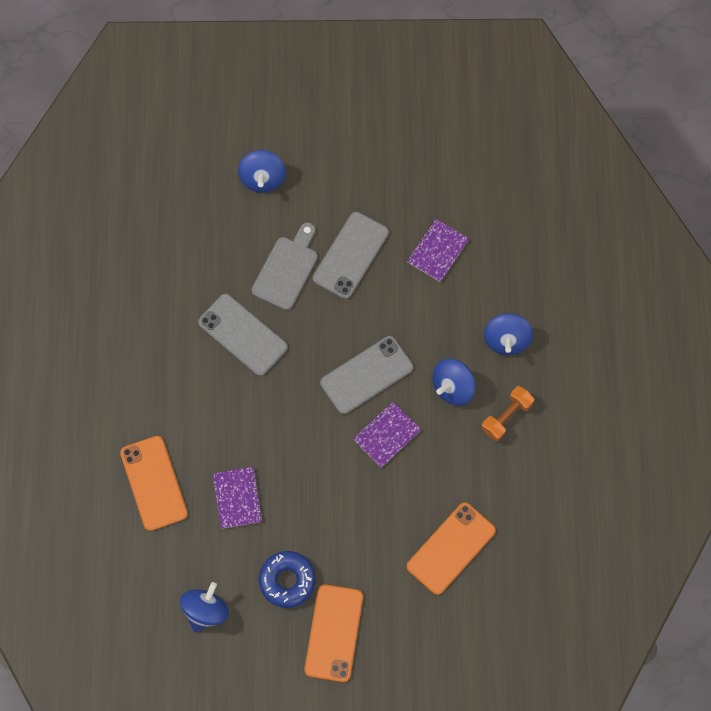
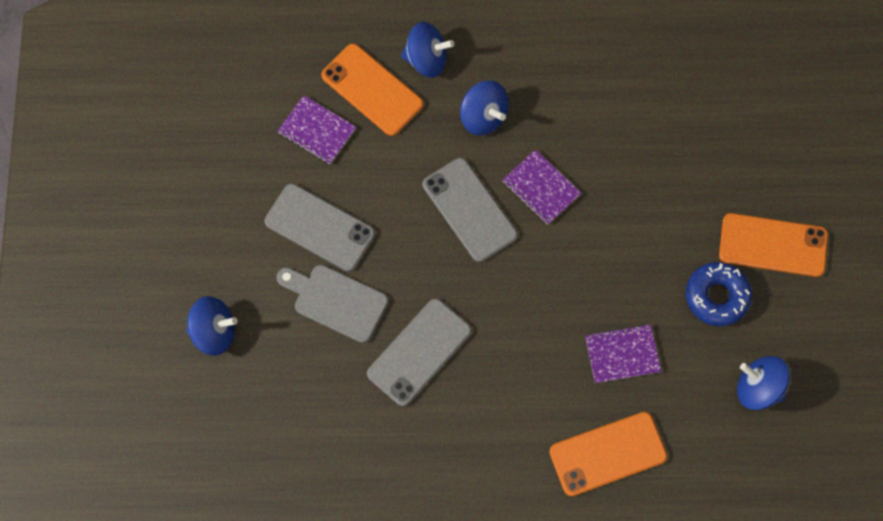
camera: 90 degrees left, 0 degrees up
orange phone [407,502,496,595] -> orange phone moved to [321,44,423,136]
orange dumbbell [481,386,534,441] -> none

